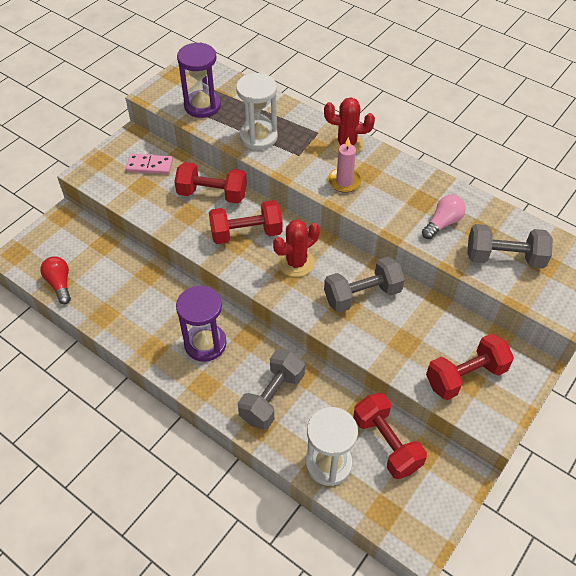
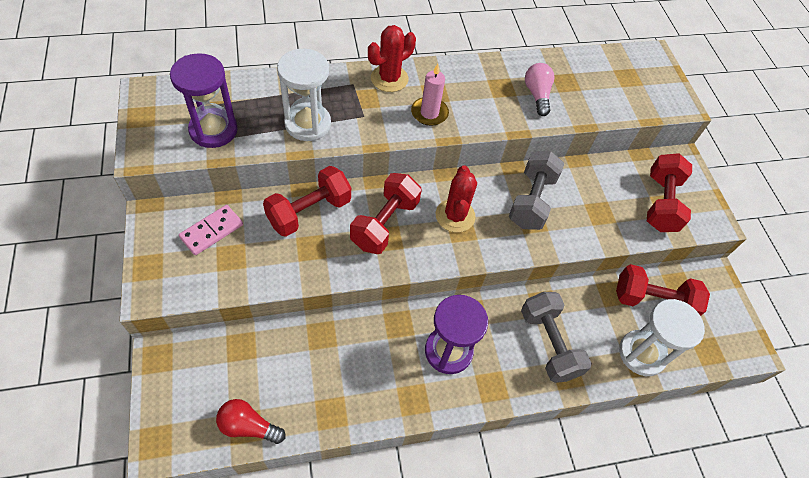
camera: 55 degrees left, 5 degrees up
grey dumbbell [467,224,553,268] -> none

